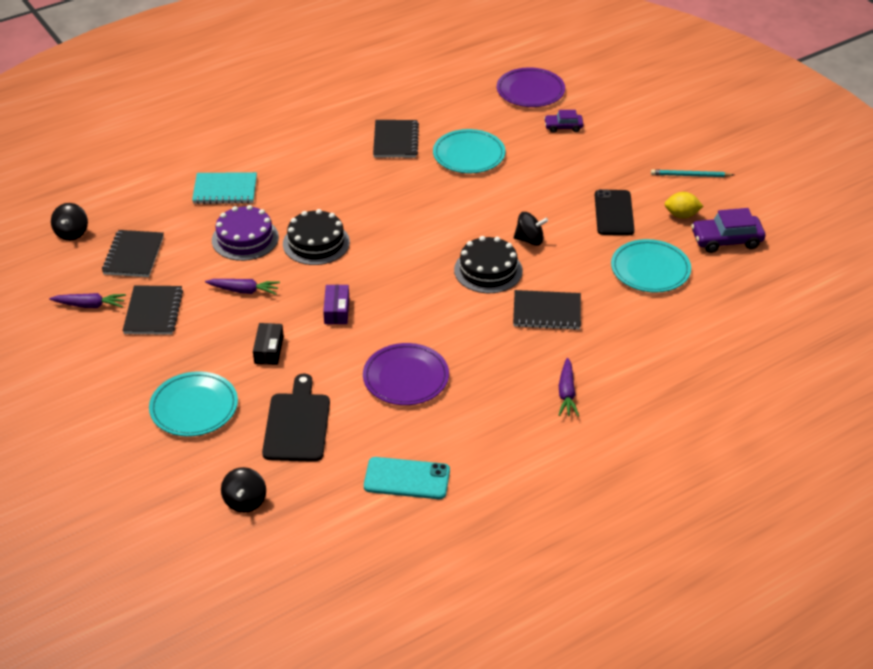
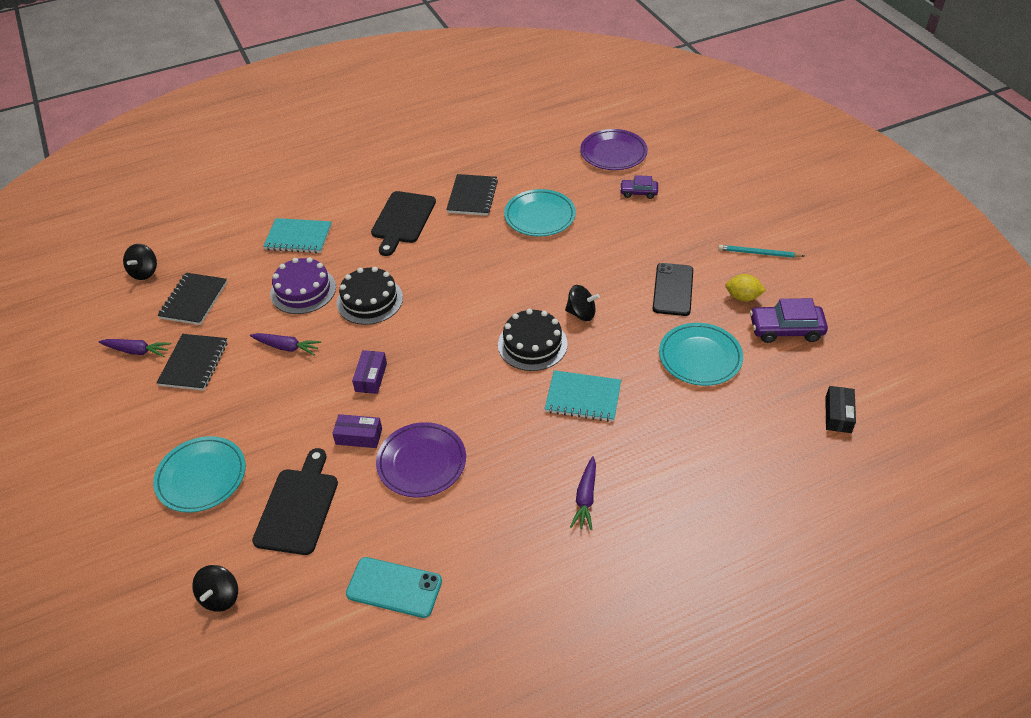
camera: 10 degrees right, 5 degrees up
black box [253,323,284,365] -> black box moved to [825,386,856,433]
black notebook [513,290,581,330] -> turquoise notebook [545,370,621,422]
none -> purple box [332,414,382,448]
none -> black cutting board [371,191,436,256]

